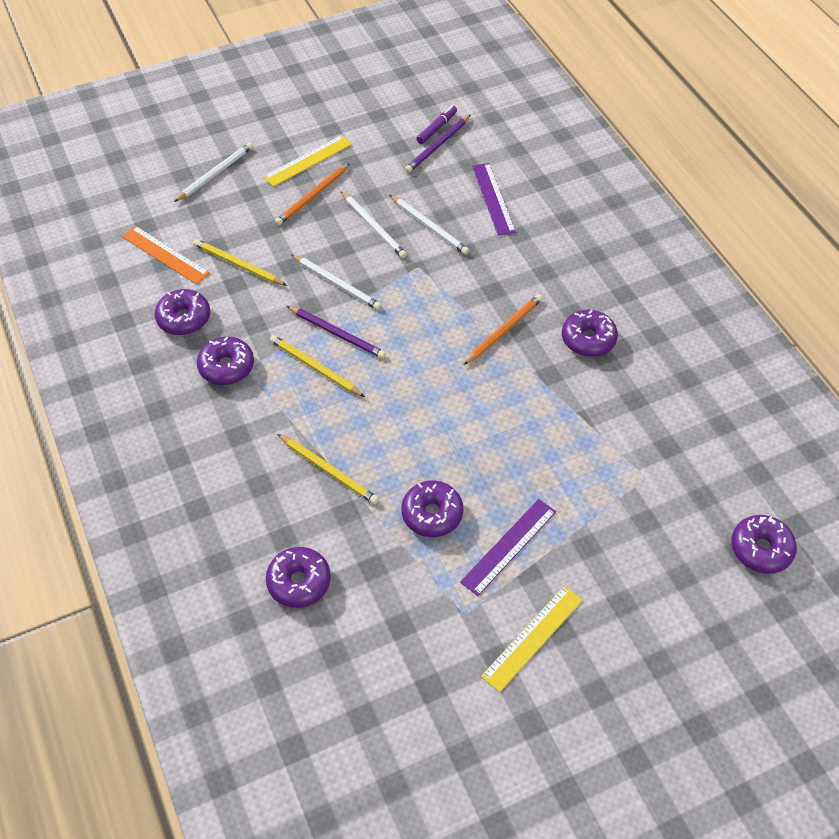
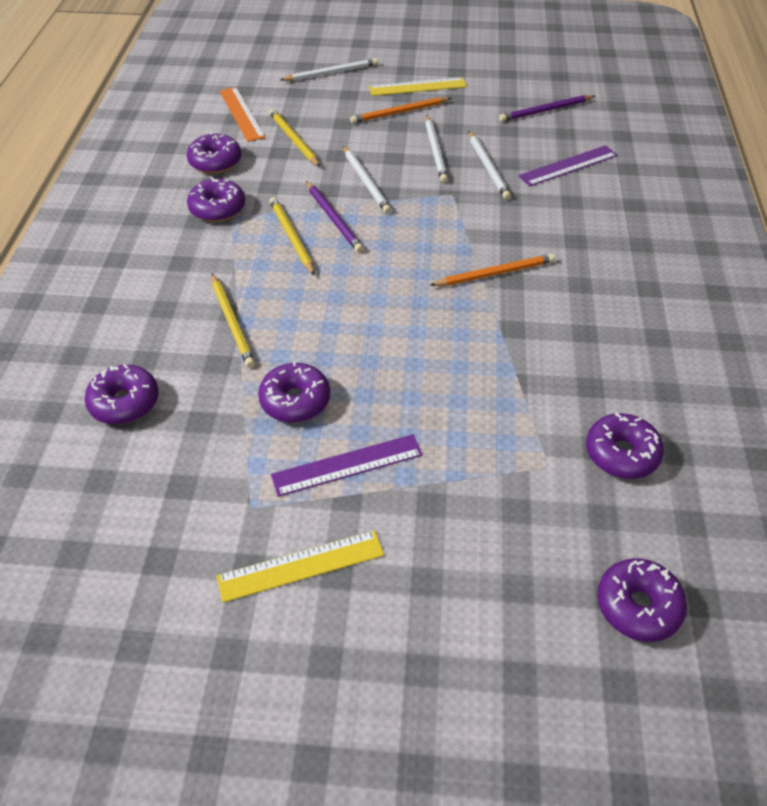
camera: 30 degrees right, 5 degrees down
purple marker [416,106,457,144] -> none
purple ruler [472,163,516,236] -> purple ruler turned 45 degrees clockwise [518,145,618,186]
purple donut [562,310,618,357] -> purple donut moved to [586,413,664,479]

